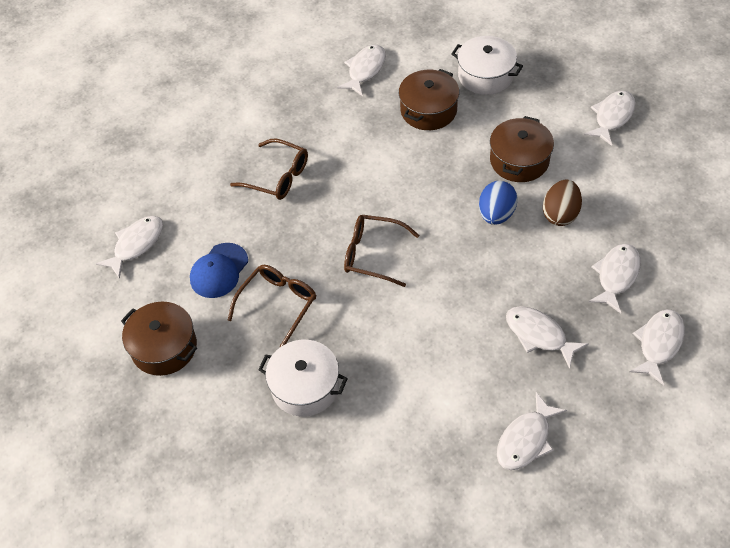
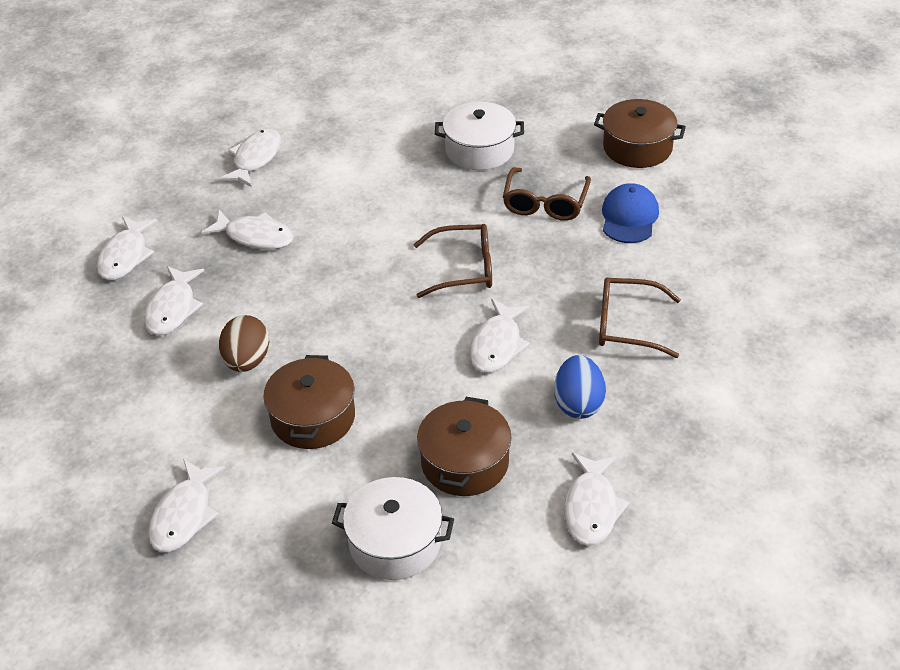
camera: 160 degrees right, 10 degrees down
white fish [96,216,163,279] -> white fish moved to [470,299,530,373]
blue egg [479,181,517,225] -> blue egg moved to [554,355,606,419]

